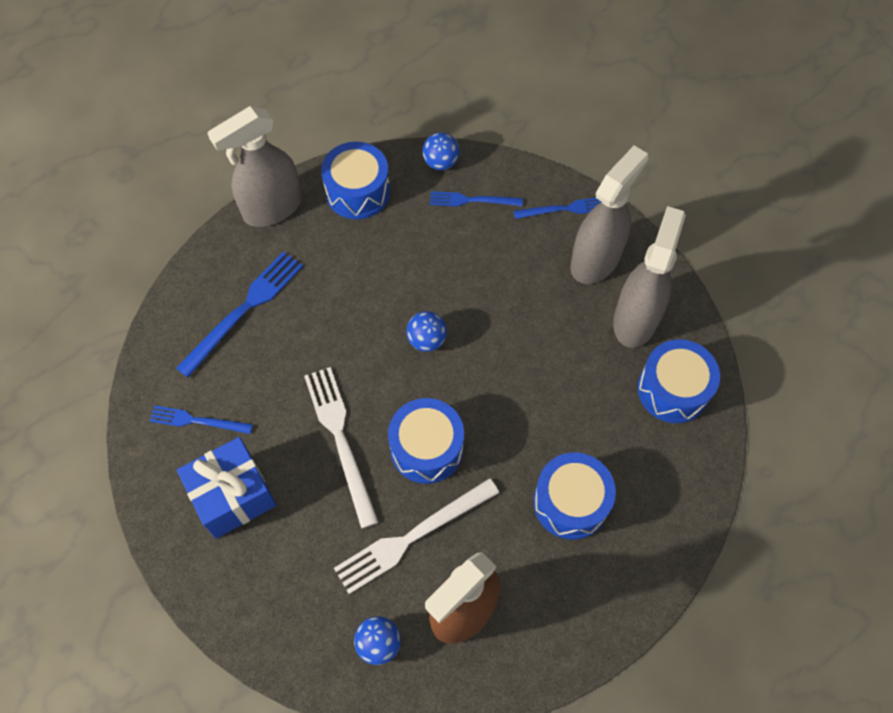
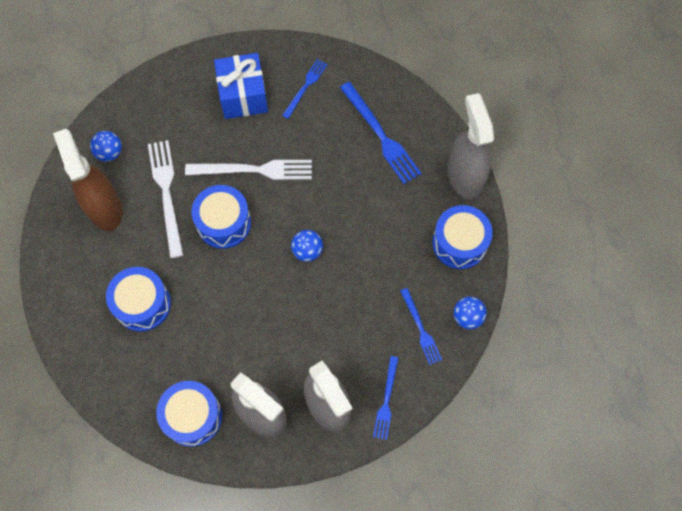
camera: 110 degrees right, 5 degrees up
blue fork [430,191,523,206] -> blue fork turned 135 degrees clockwise [400,288,442,365]

